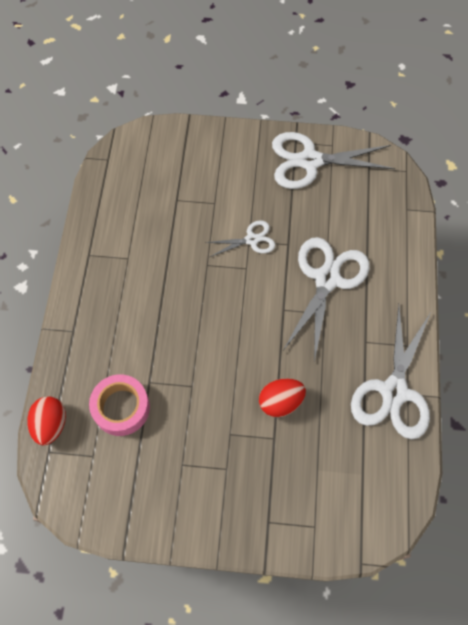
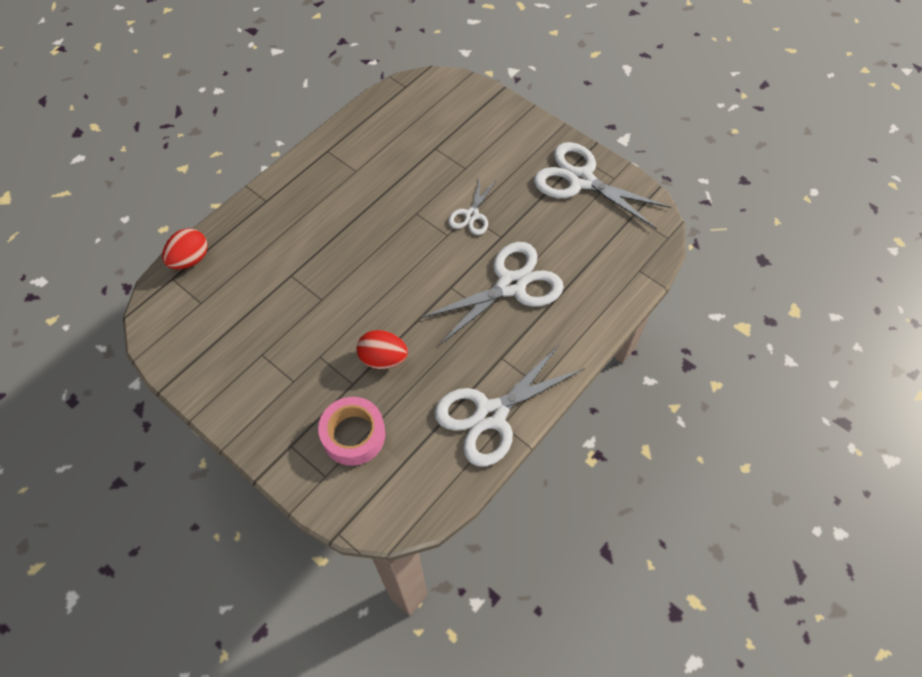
camera: 35 degrees right, 5 degrees down
pink tape [89,374,150,436] -> pink tape moved to [318,397,386,466]
white scissors [205,220,275,257] -> white scissors turned 90 degrees clockwise [448,178,496,235]

